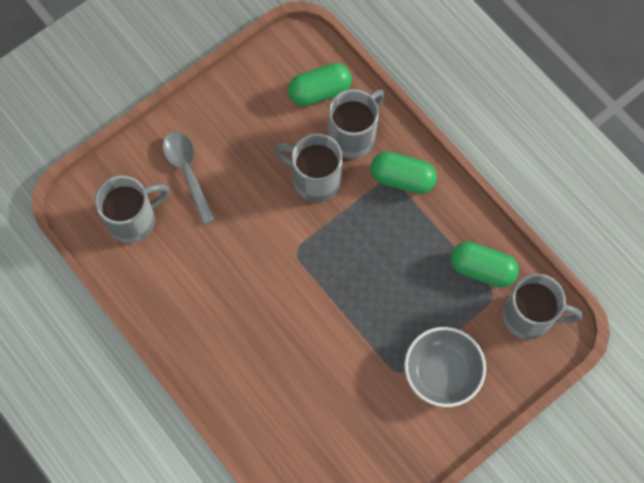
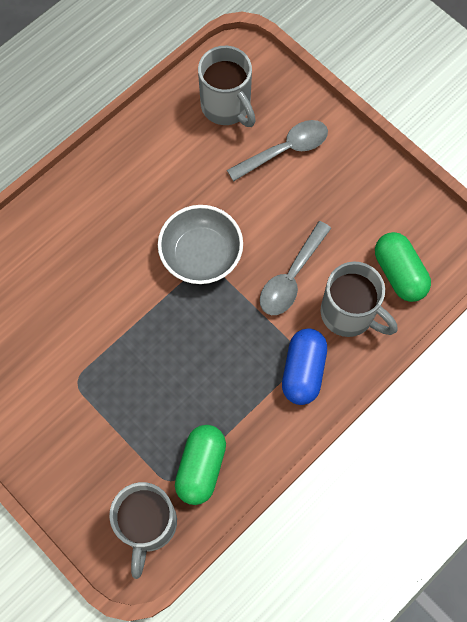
camera: 85 degrees right, 0 degrees up
grey mug [275,133,343,202] -> grey spoon [260,221,331,315]
green capsule [370,152,437,194] -> blue capsule [282,328,327,405]
grey bowl [404,327,486,407] -> grey bowl moved to [158,205,243,284]

